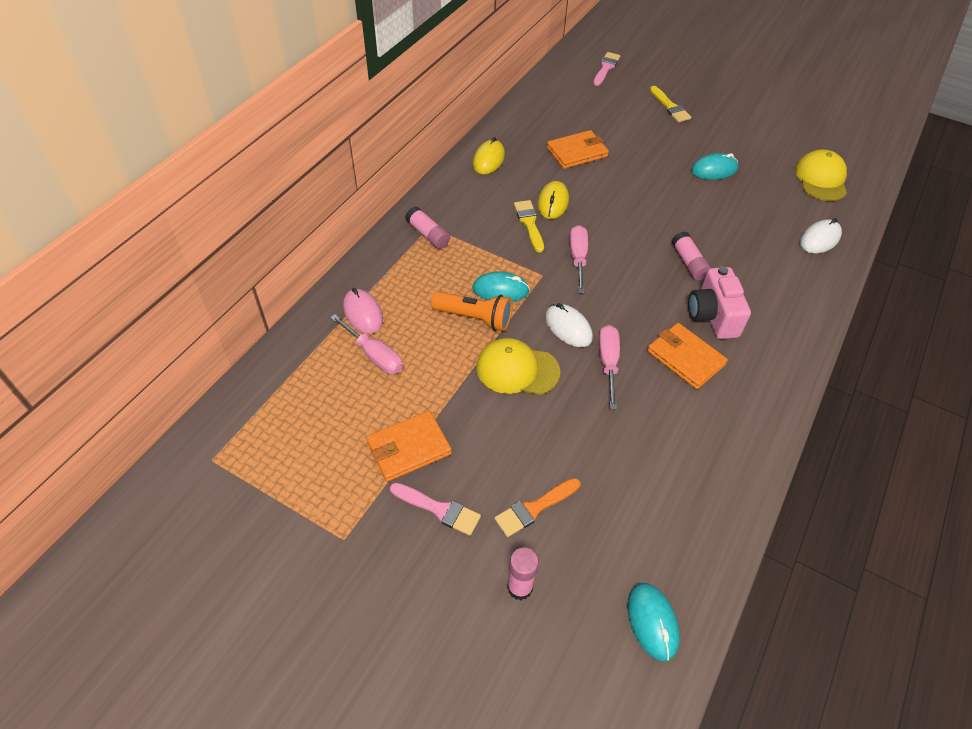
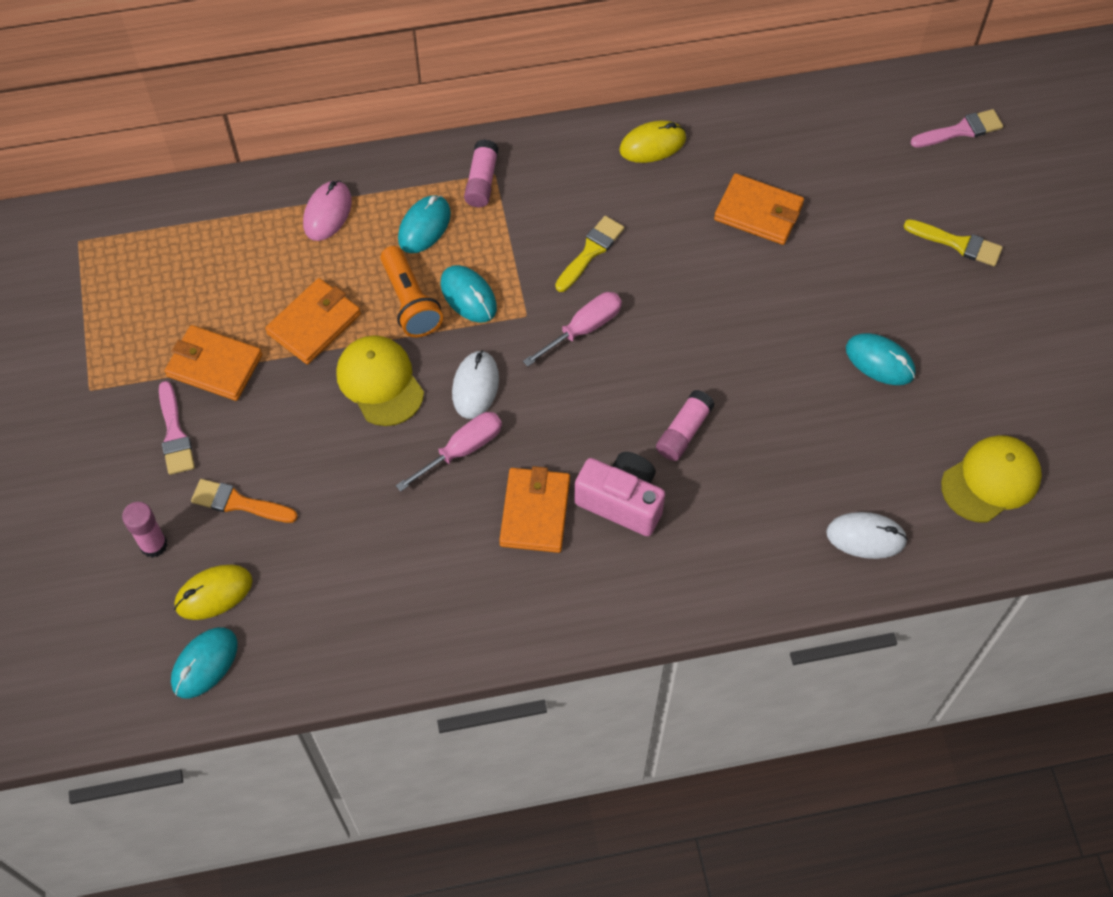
camera: 50 degrees right, 10 degrees up
pink screwdriver [330,314,403,374] -> none
yellow mouse [537,181,569,219] -> yellow mouse moved to [174,565,253,620]
yellow brush [650,86,691,122] -> yellow brush turned 90 degrees counterclockwise [904,219,1003,266]
pink camera [688,266,751,339] -> pink camera turned 75 degrees clockwise [574,452,665,536]
none -> orange wallet [265,278,361,364]
none -> turquoise mouse [398,195,451,253]

